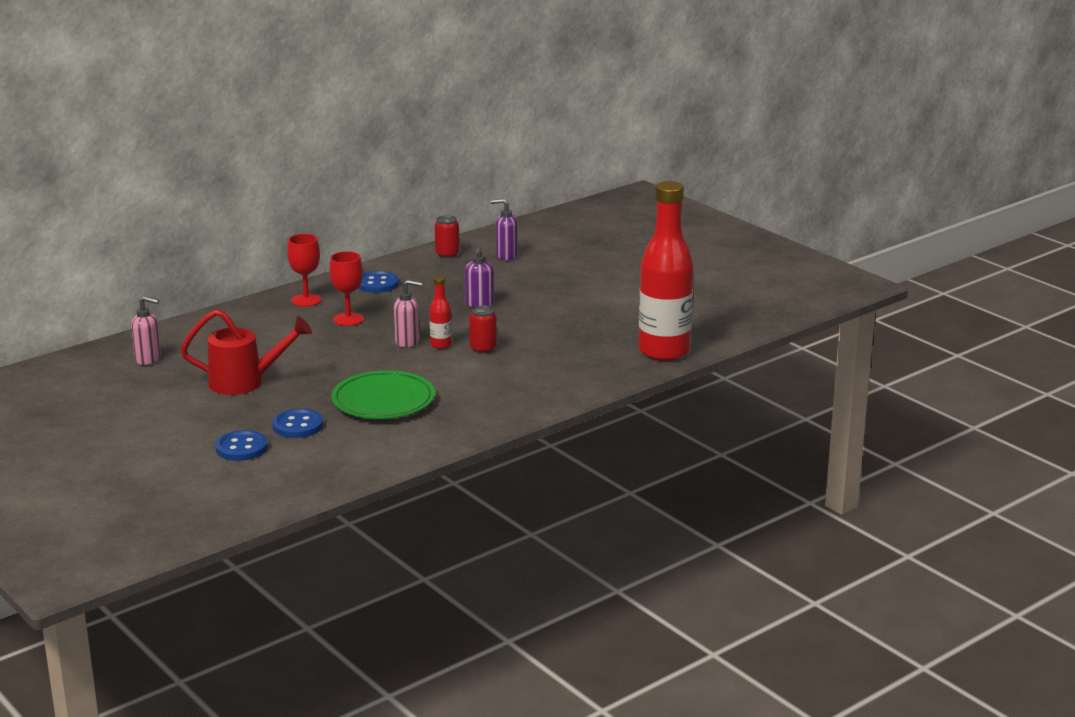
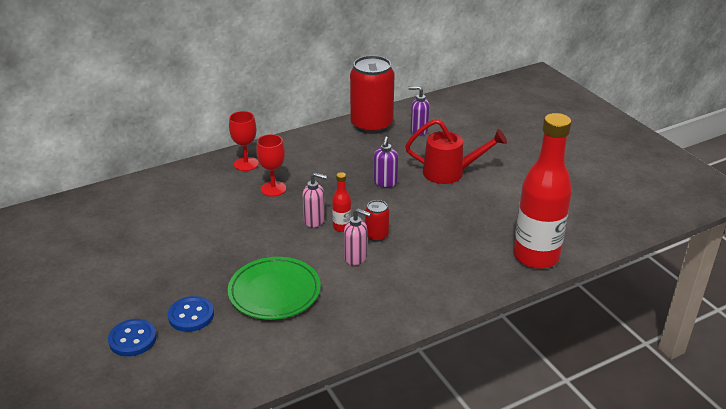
camera: 10 degrees right, 10 degrees up
pink soap dispenser [131,296,161,365] -> pink soap dispenser moved to [344,208,371,265]
red watering can [181,309,312,395] -> red watering can moved to [405,119,507,184]
blue button [358,271,399,293] -> none
red can [435,215,459,258] -> red can [350,55,394,134], size x2.20

